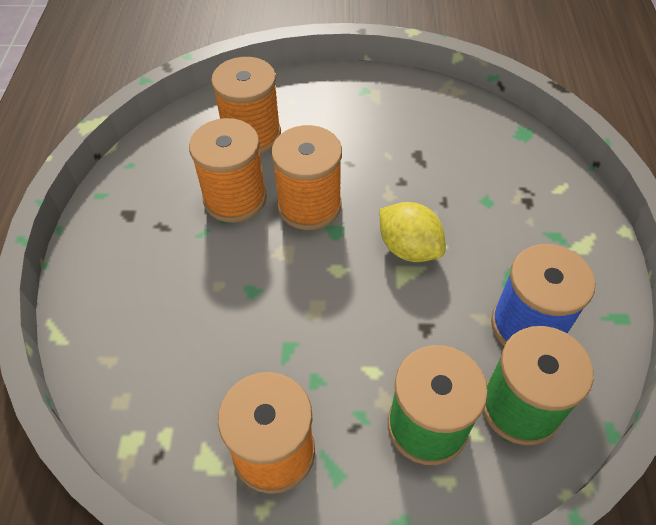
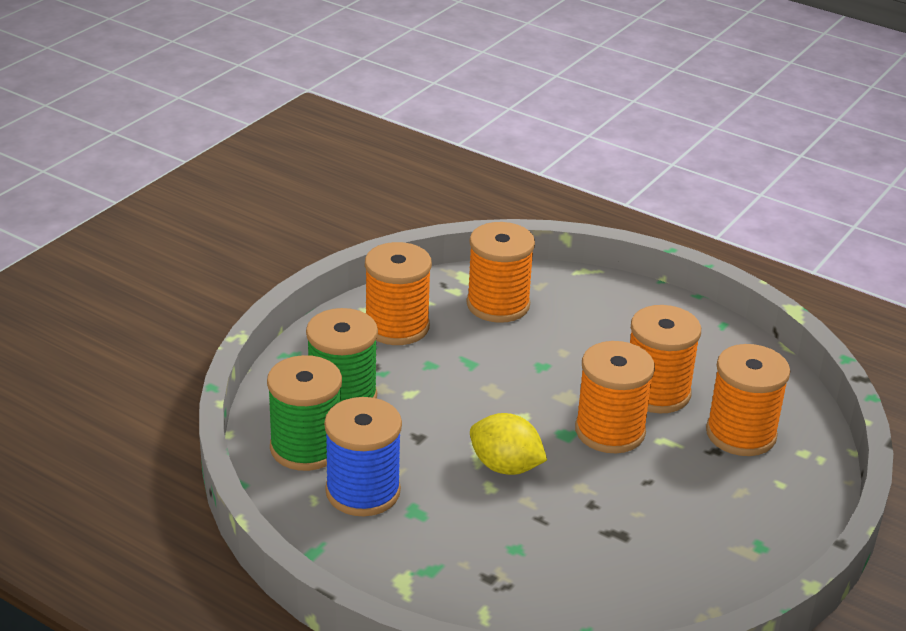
camera: 120 degrees right, 20 degrees down
yellow lemon [380,202,446,262] -> yellow lemon turned 45 degrees clockwise [470,413,547,475]
none -> orange spool [466,222,535,323]

